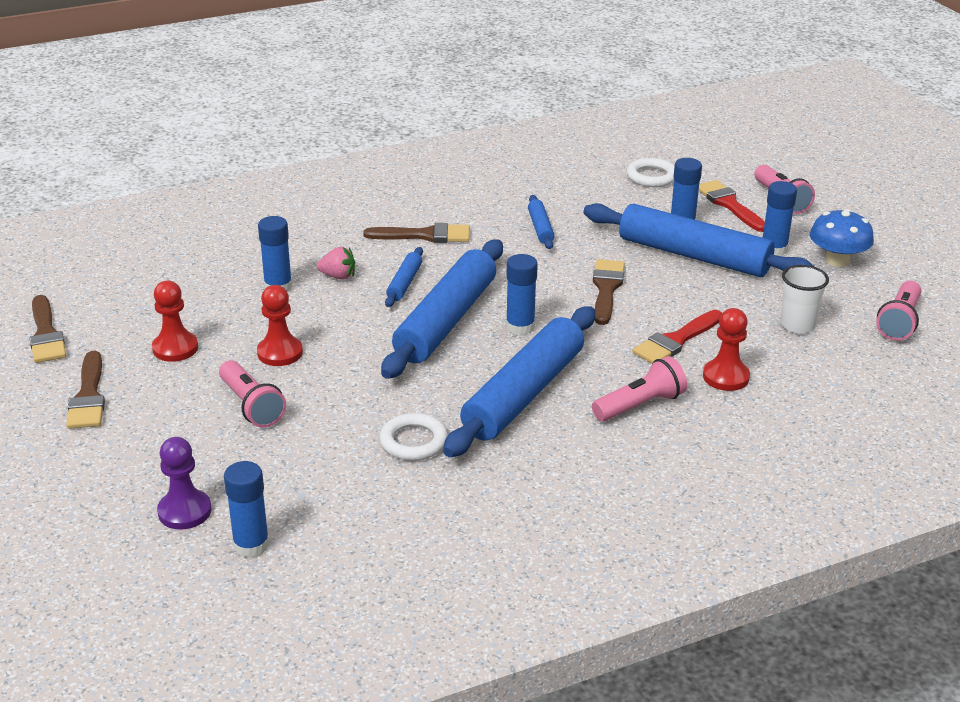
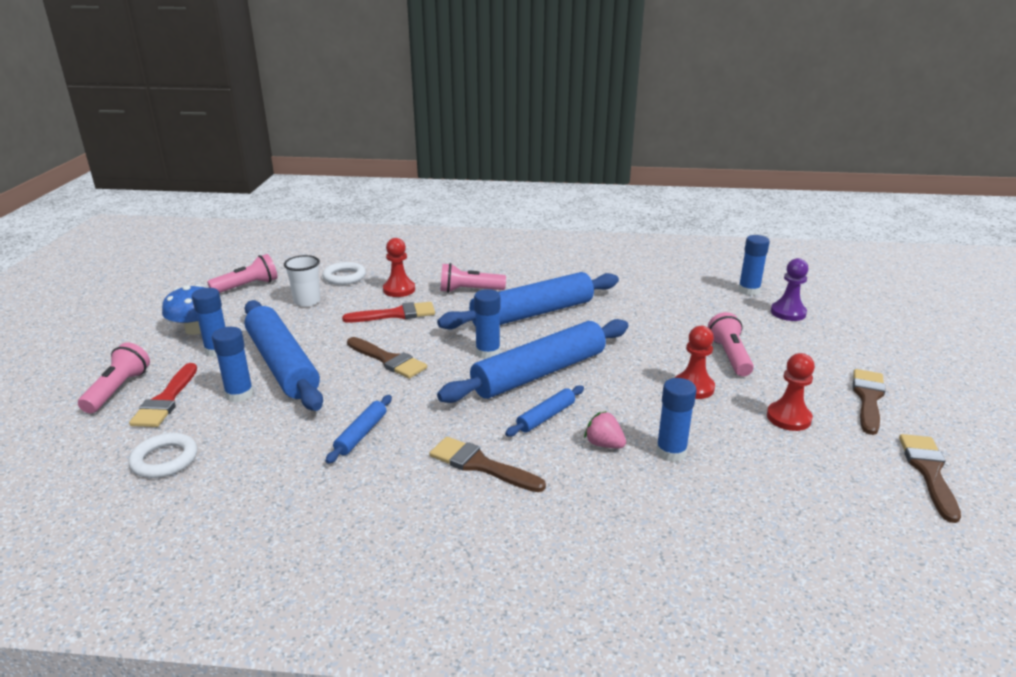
camera: 150 degrees left, 5 degrees down
white ring [379,413,448,461] -> white ring moved to [322,262,366,285]
brown brush [593,259,625,325] -> brown brush turned 90 degrees counterclockwise [347,337,427,378]

